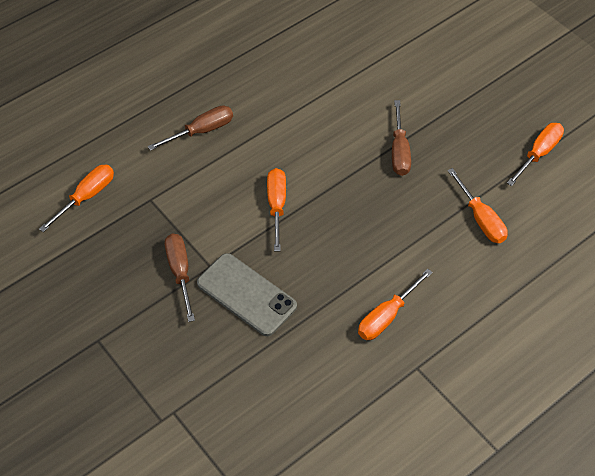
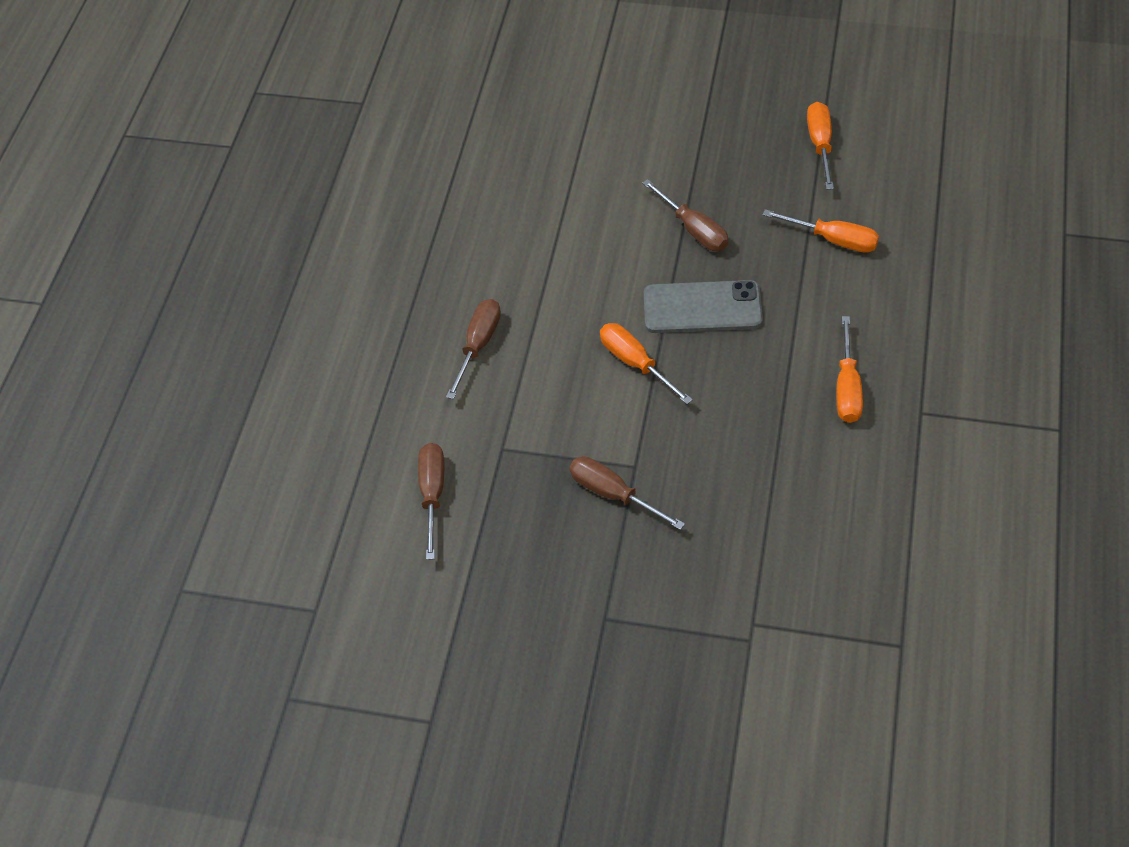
camera: 35 degrees left, 0 degrees up
orange screwdriver [39,164,114,232] -> brown screwdriver [418,443,444,560]
grey phone [197,253,297,336] -> grey phone moved to [644,280,763,333]

